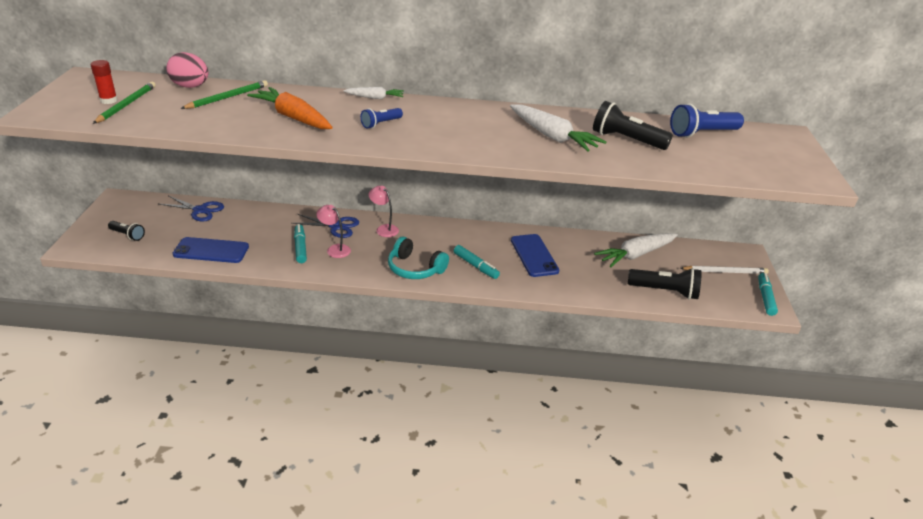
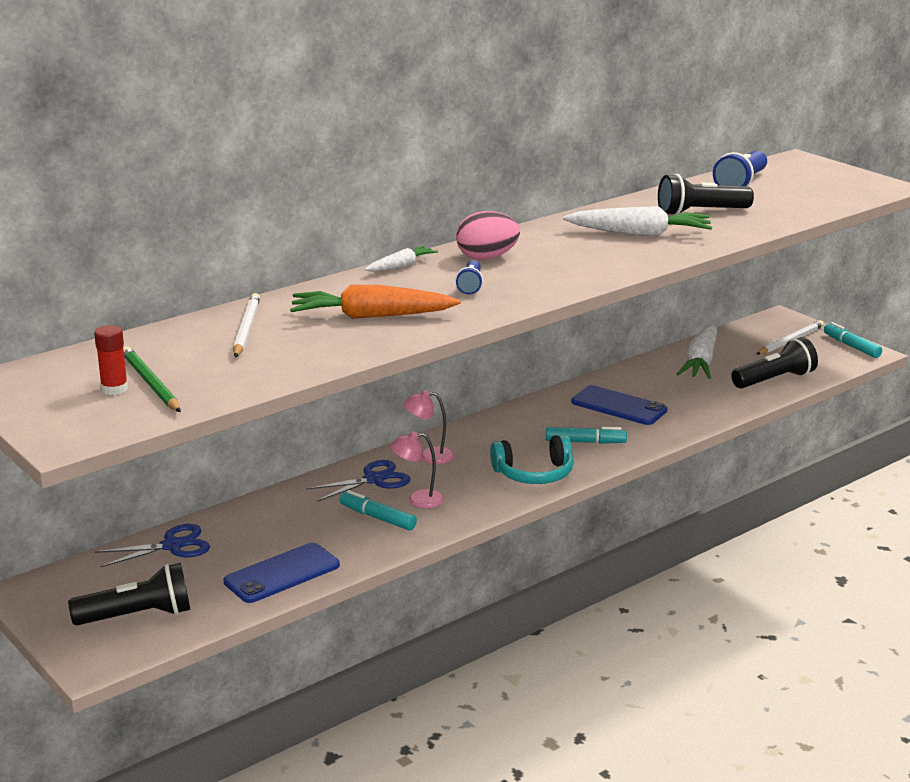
camera: 40 degrees left, 10 degrees down
black flashlight [108,221,145,241] -> black flashlight [68,563,190,625], size x1.73
pink egg [166,52,208,88] -> pink egg moved to [456,211,520,260]
green pencil [181,80,268,109] -> white pencil [233,293,260,357]

